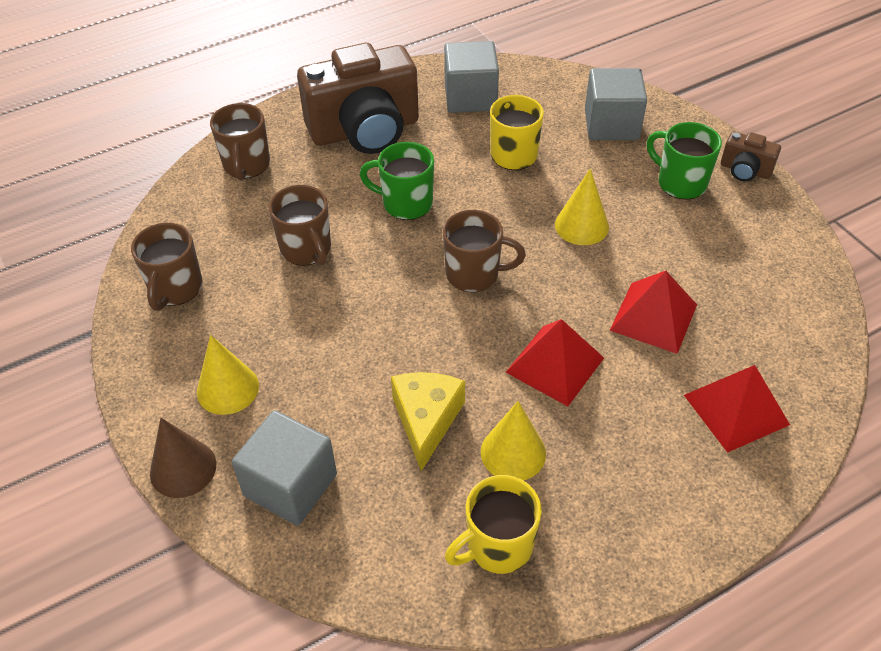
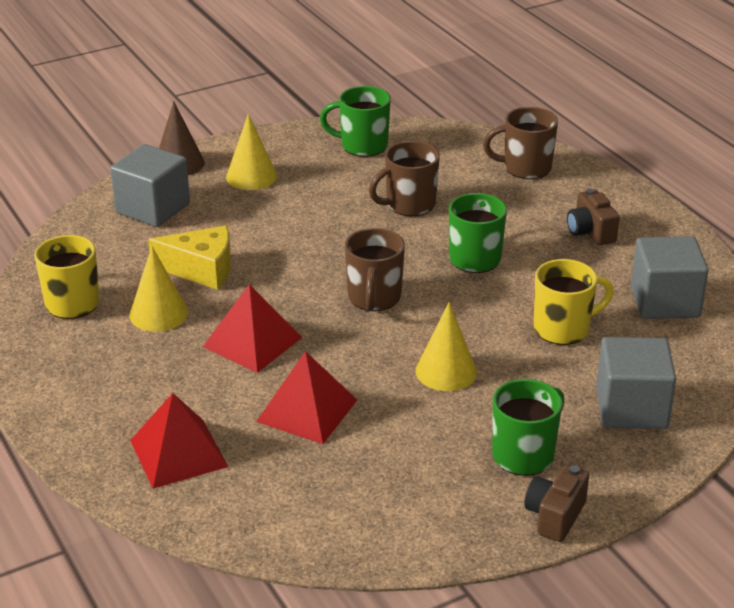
camera: 90 degrees right, 15 degrees down
brown mug [131,223,203,311] -> green mug [320,86,391,157]
brown camera [297,43,419,154] -> brown camera [567,189,620,245], size x0.44

